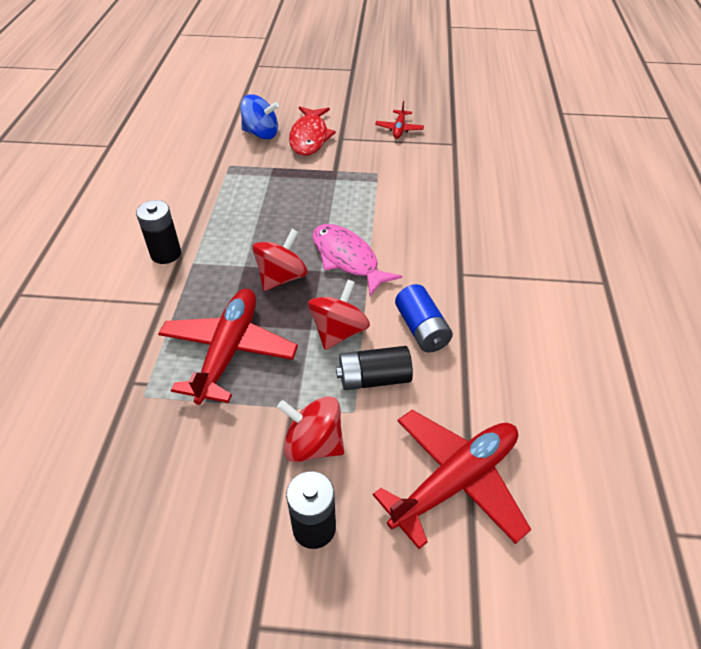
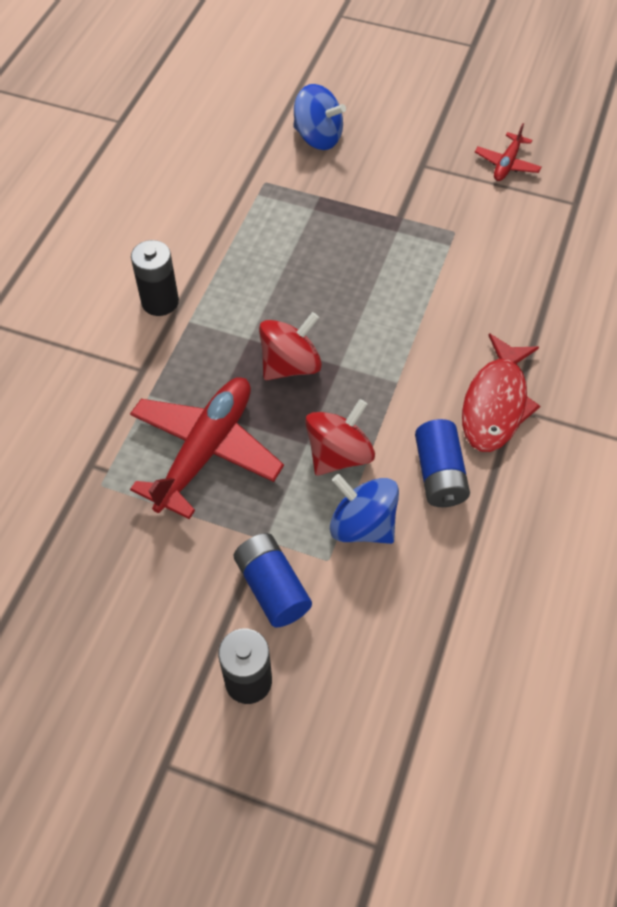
camera: 15 degrees right, 10 degrees up
red spinning top [277,396,344,462] -> blue battery [234,533,312,628]
red fish [289,106,336,156] -> red fish moved to [462,333,540,452]
pink fish [312,224,402,296] -> none
black battery [336,346,413,390] -> blue spinning top [330,474,399,544]
red plane [373,410,531,549] -> none

